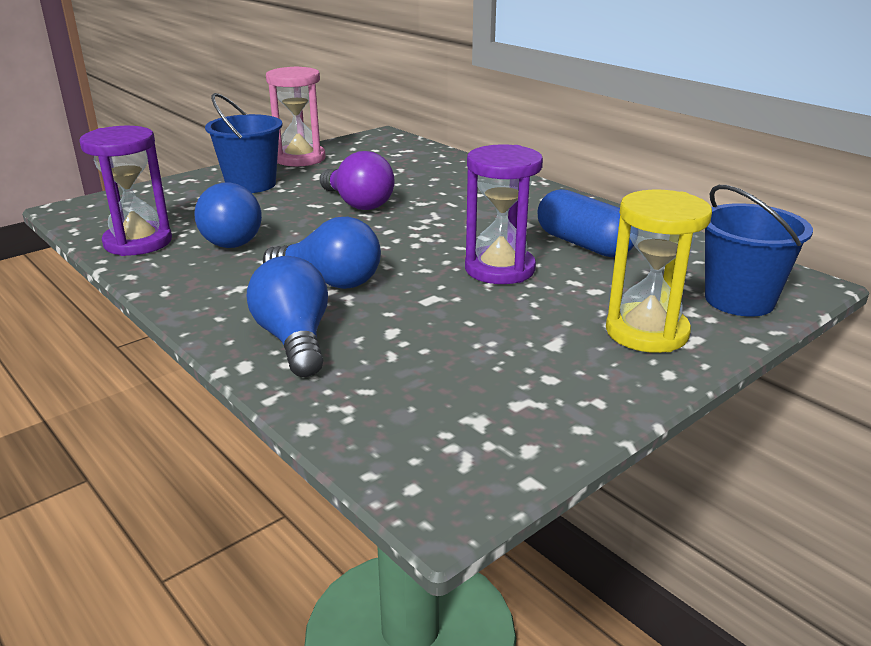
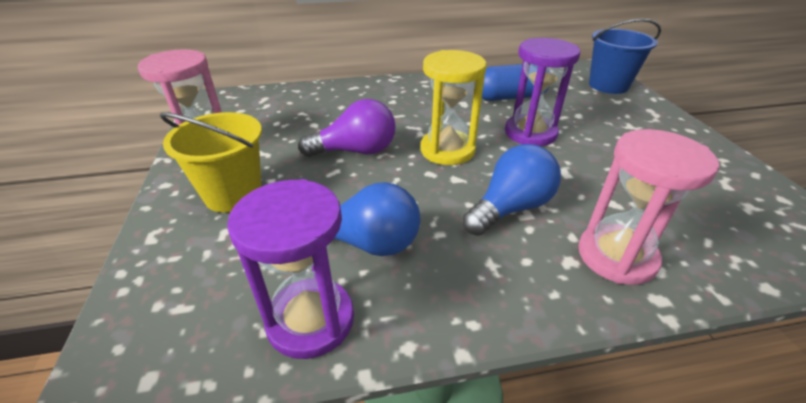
camera: 60 degrees left, 10 degrees up
blue bucket [205,93,283,193] -> yellow bucket [159,112,262,213]
blue light bulb [247,256,328,377] -> pink hourglass [578,129,719,285]
yellow hourglass [606,190,712,353] -> yellow hourglass moved to [421,50,487,165]

